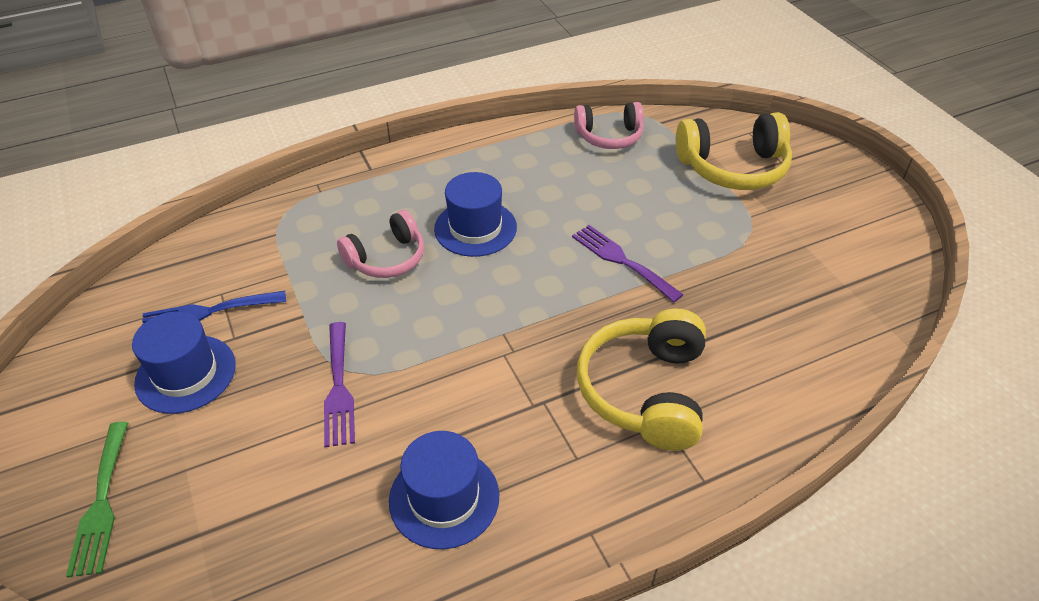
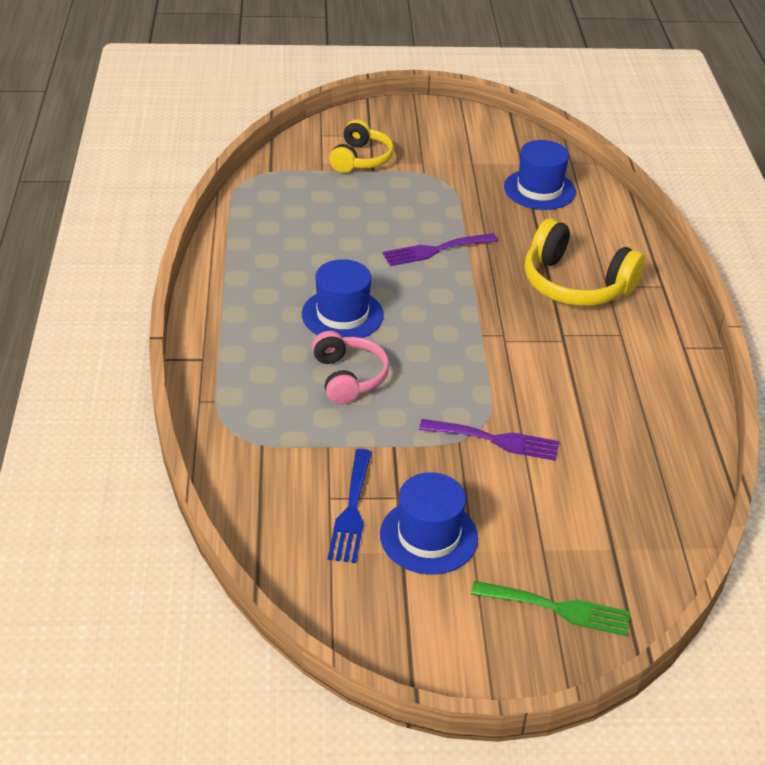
camera: 70 degrees left, 5 degrees down
blue hat [389,431,499,549] -> blue hat moved to [504,140,576,210]
pink headphones [574,102,644,149] -> none
yellow headphones [676,112,792,190] -> yellow headphones [329,119,394,173], size x0.66

